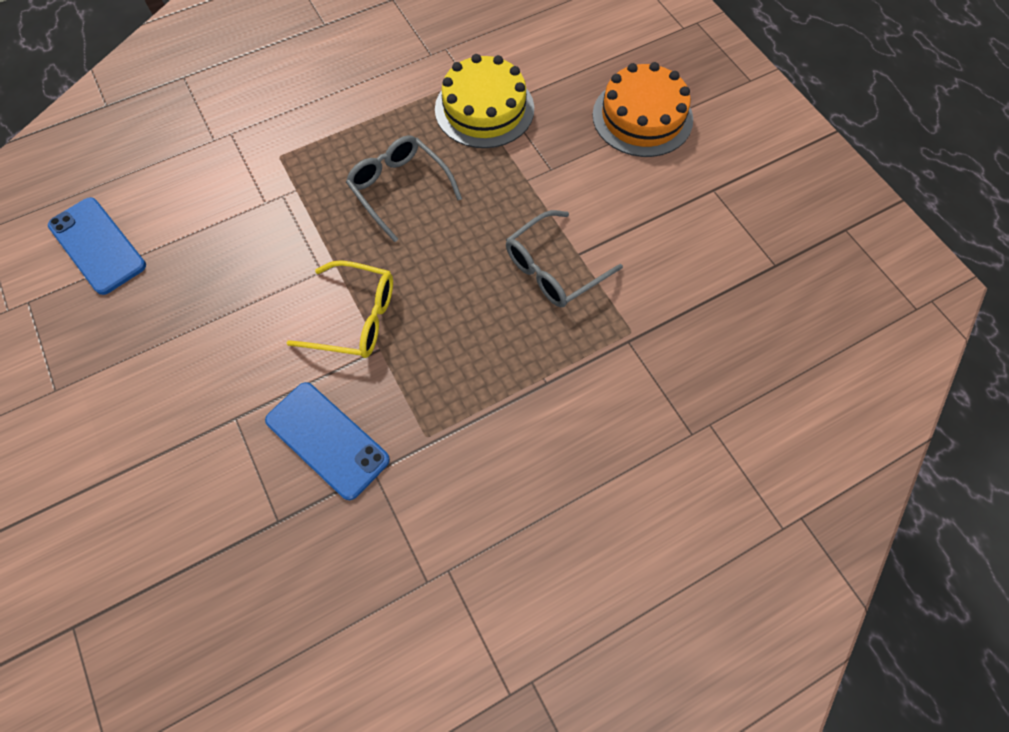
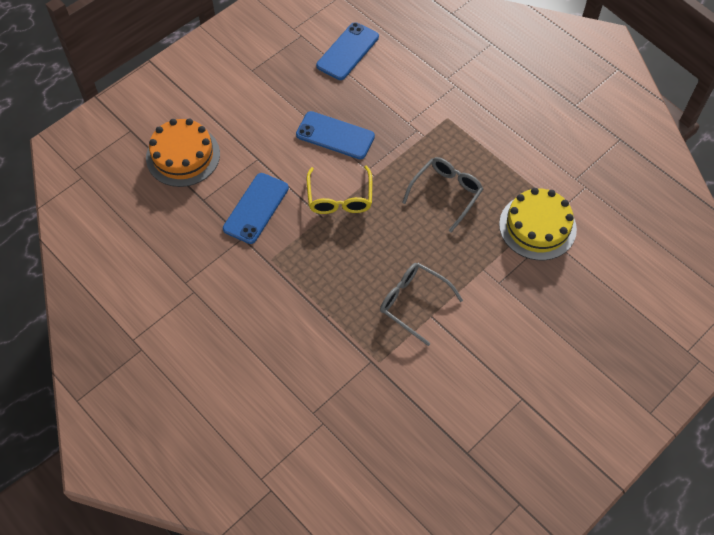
camera: 75 degrees right, 5 degrees down
orange cake [593,62,693,157] -> orange cake moved to [146,118,220,187]
none -> blue phone [296,111,375,159]

